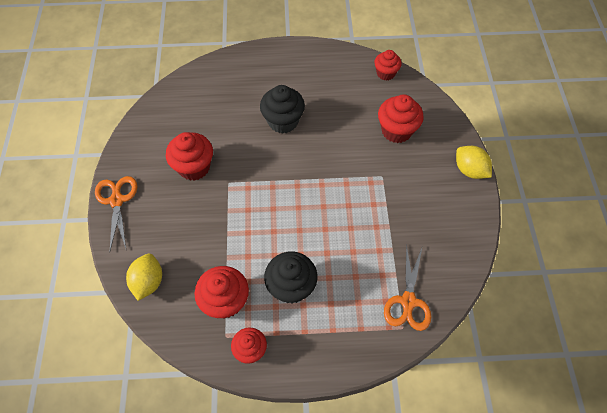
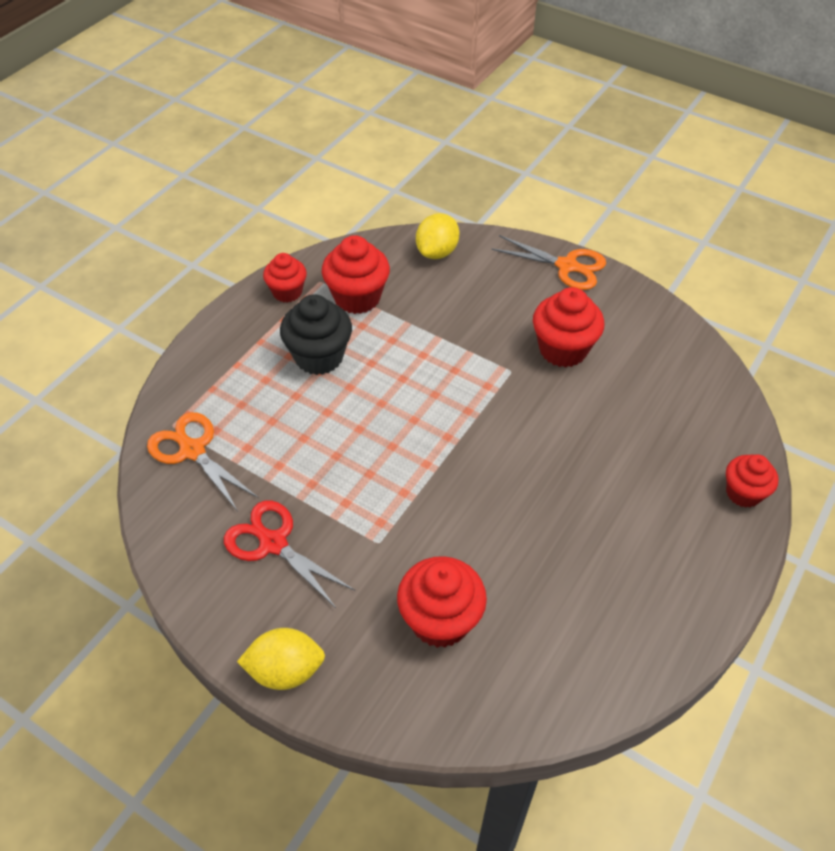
camera: 125 degrees right, 10 degrees down
yellow lemon [126,254,162,301] -> yellow lemon turned 75 degrees clockwise [416,213,459,259]
black cupcake [260,85,305,134] -> none
red cupcake [375,50,402,81] -> red cupcake moved to [726,454,778,508]
none -> red scissors [224,500,355,608]

